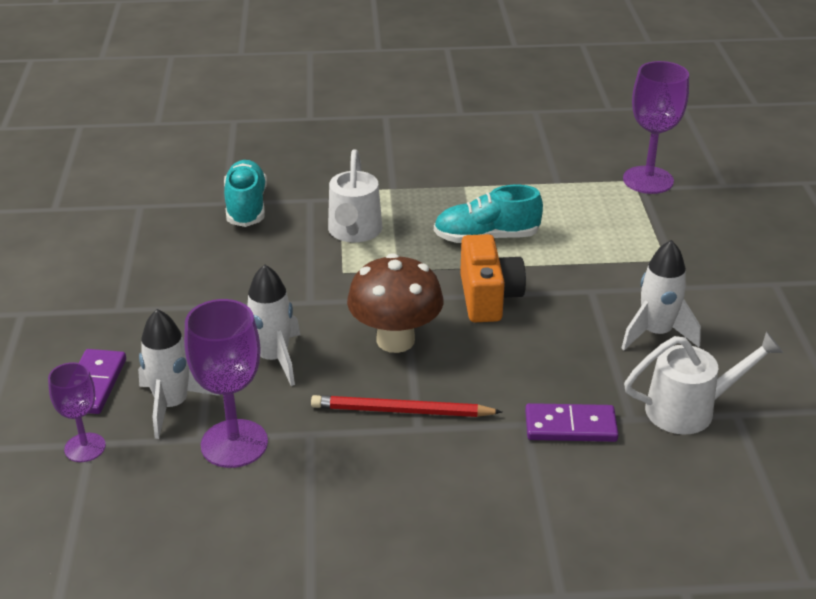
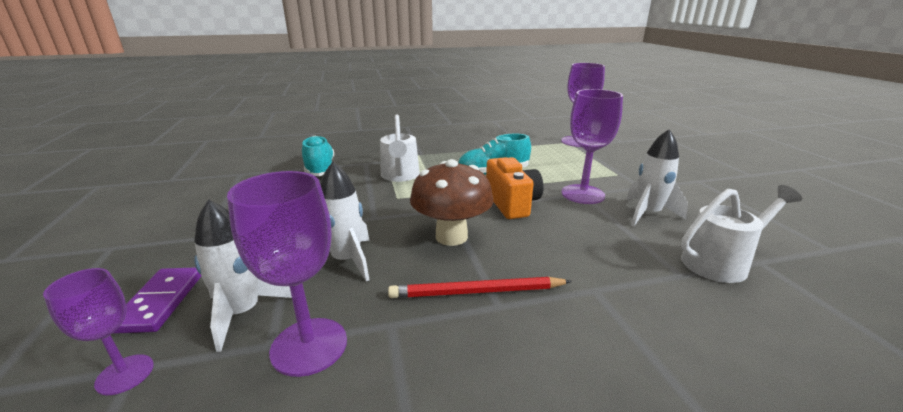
camera: 10 degrees left, 10 degrees down
purple domino [525,403,619,442] -> none
none -> purple goblet [561,89,623,204]

